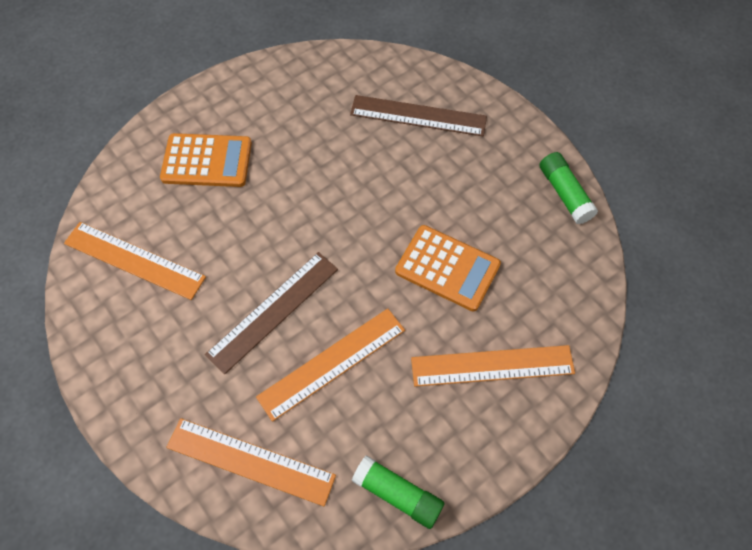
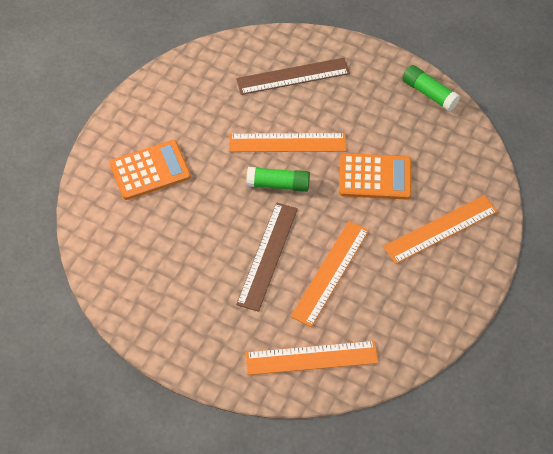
camera: 25 degrees left, 5 degrees down
orange ruler [64,222,206,300] -> orange ruler moved to [229,133,346,152]
green glue stick [352,455,444,529] -> green glue stick moved to [246,167,310,192]

